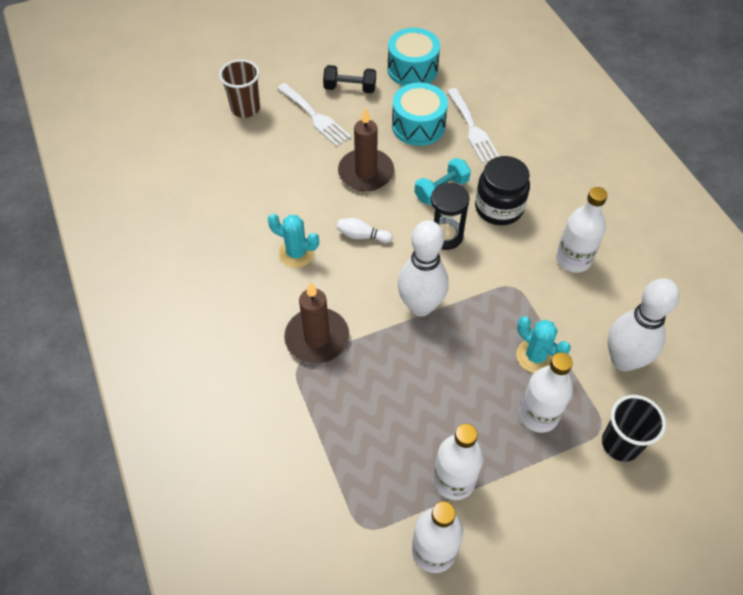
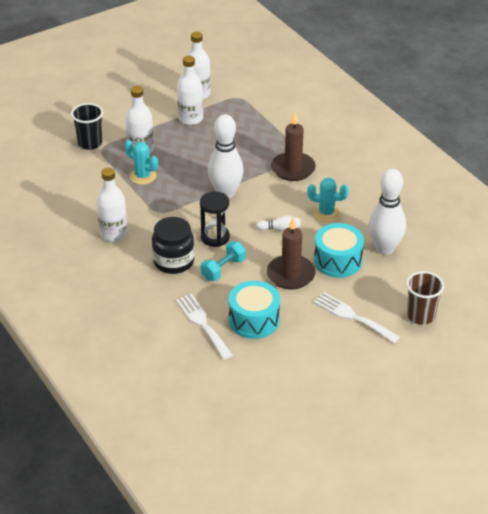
camera: 170 degrees right, 15 degrees down
black dumbbell [323,65,376,93] -> none
turquoise drum [388,28,440,86] -> turquoise drum moved to [314,223,364,278]
white bowling pin [608,278,679,371] -> white bowling pin moved to [368,168,406,255]

